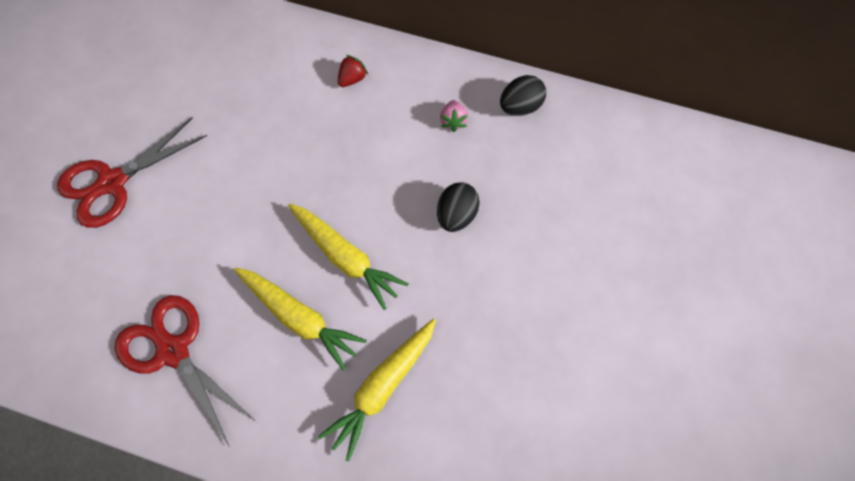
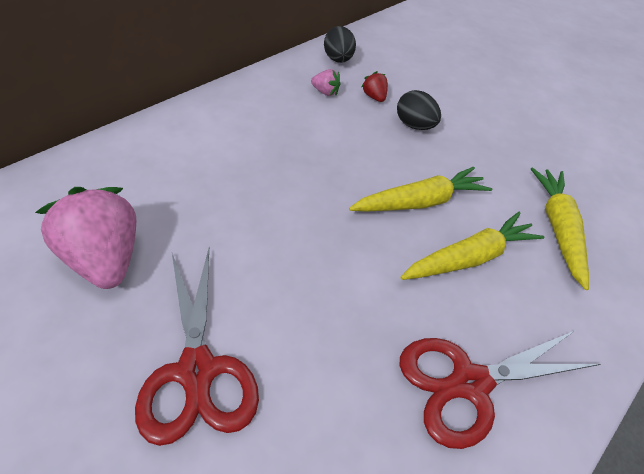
camera: 70 degrees left, 15 degrees down
yellow carrot [318,318,436,461] -> yellow carrot turned 150 degrees counterclockwise [531,168,589,290]
red strawberry [338,55,368,87] -> red strawberry moved to [361,71,388,102]
none -> pink strawberry [35,187,136,289]

